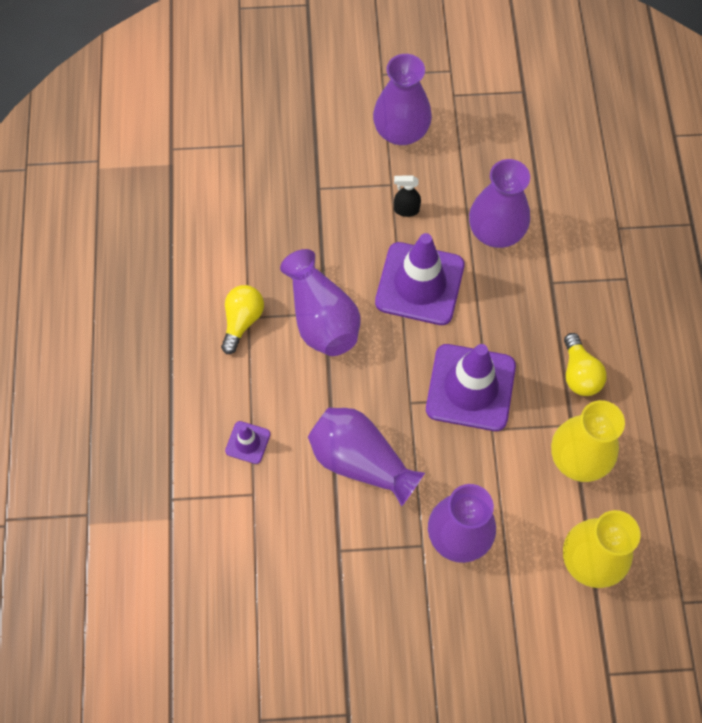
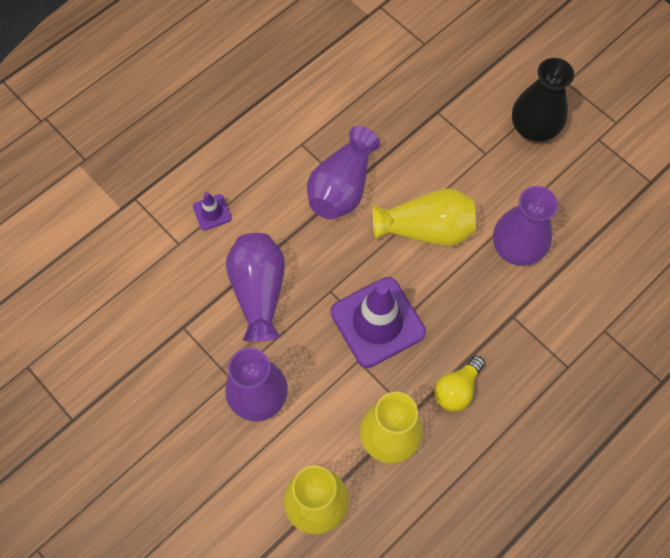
camera: 50 degrees right, 0 degrees up
yellow light bulb [221,285,264,354] -> none
purple vase [373,54,432,145] -> black vase [512,58,574,142]
purple traffic cone [375,233,465,325] -> yellow vase [373,188,476,246]
black spray bottle [394,176,421,217] -> none

